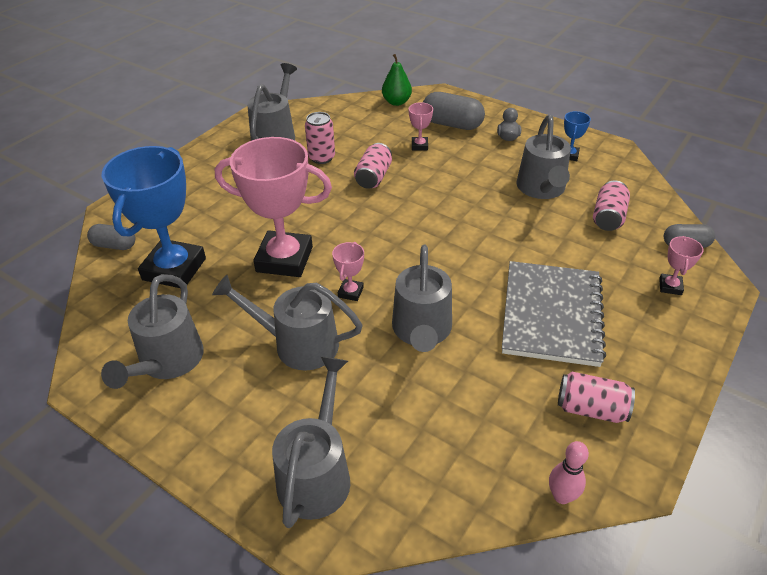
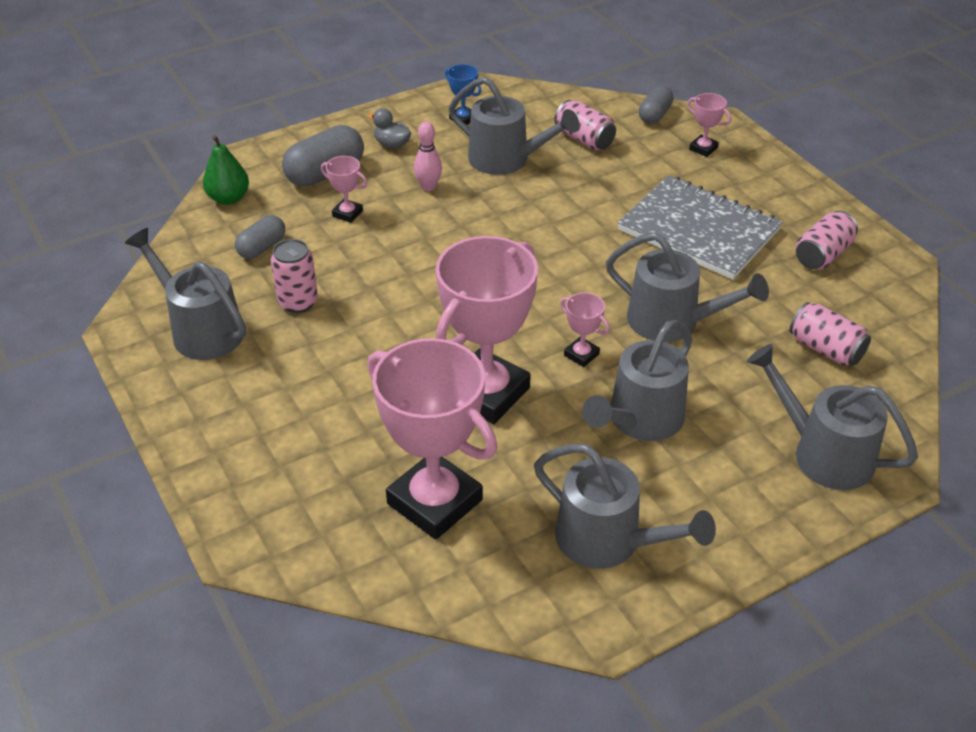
camera: 65 degrees left, 0 degrees up
grey capsule [87,224,135,250] -> grey capsule moved to [235,215,285,259]
blue trophy [102,146,206,288] -> pink trophy [367,338,497,540]
pink can [354,143,392,189] -> pink can moved to [790,302,871,366]
pink bowling pin [549,441,589,504] -> pink bowling pin moved to [414,122,442,191]

